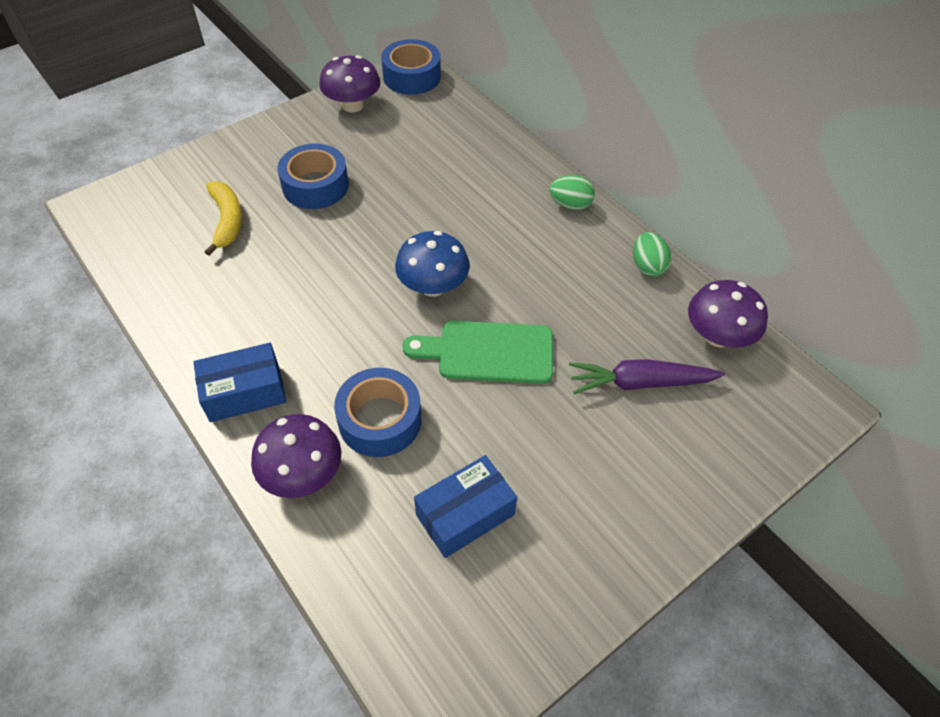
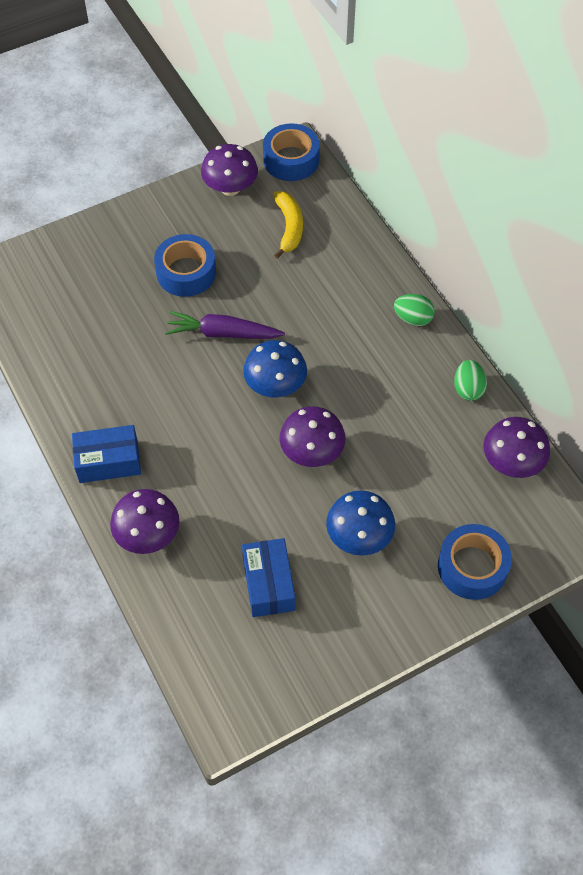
camera: 10 degrees right, 5 degrees up
yellow banana [205,181,242,256] -> yellow banana moved to [273,191,303,259]
blue tape [334,368,422,457] -> blue tape moved to [438,524,512,600]
green cutting board [402,321,553,384] -> purple mushroom [279,406,346,467]
blue box [414,455,517,558] -> blue box turned 75 degrees counterclockwise [242,538,295,617]
purple carrot [569,359,725,394] -> purple carrot moved to [165,311,285,339]
none -> blue mushroom [326,490,395,556]

